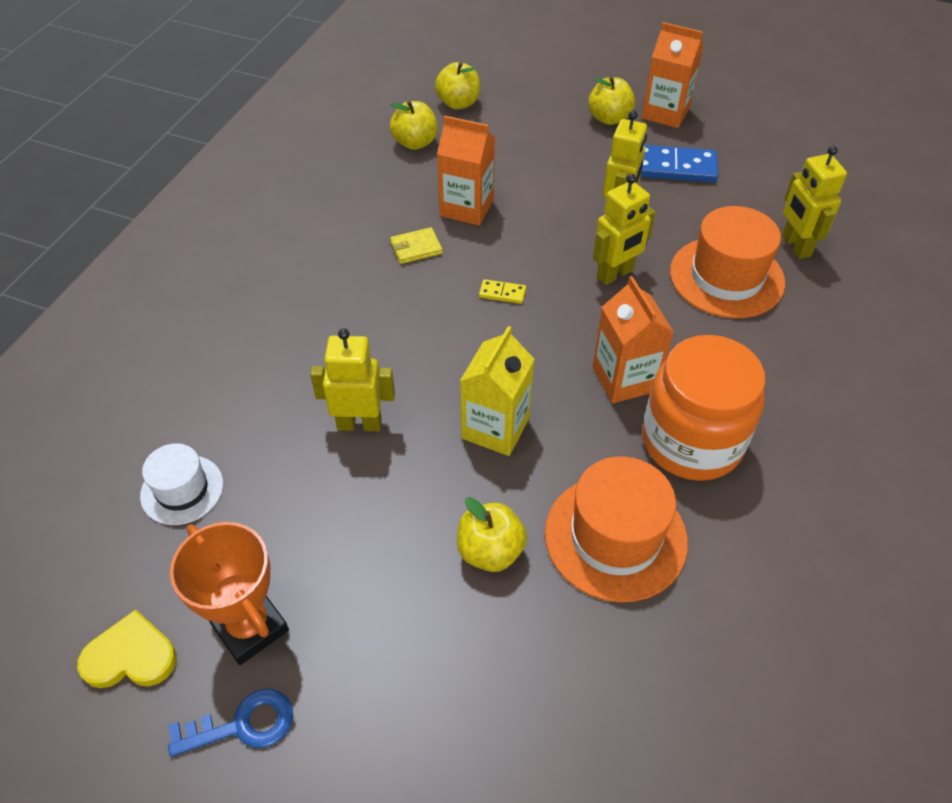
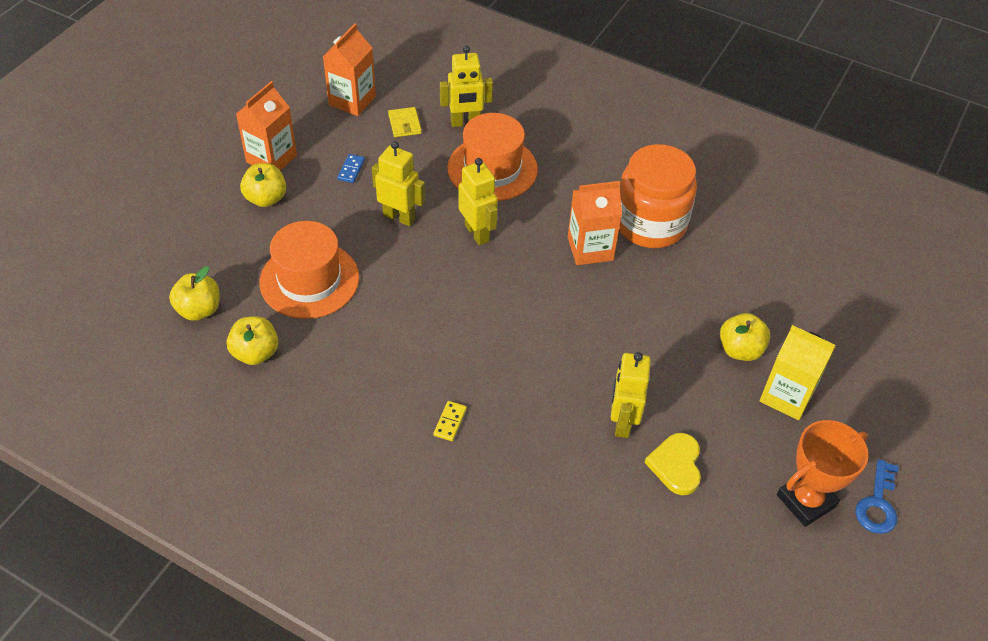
camera: 85 degrees left, 0 degrees up
yellow heart [77,609,177,688] -> yellow heart moved to [644,433,701,495]
white hat [140,443,223,525] -> none
blue key [168,689,293,757] -> blue key turned 150 degrees counterclockwise [855,459,899,534]
yellow wallet [390,227,443,264] -> yellow wallet moved to [388,107,422,137]
orange carton [437,116,495,225] -> orange carton moved to [323,23,376,116]
yellow carton [460,326,535,456] -> yellow carton moved to [760,325,835,420]
yellow domino [479,279,526,304] -> yellow domino moved to [433,401,467,441]
orange hat [545,456,688,602] -> orange hat moved to [259,221,359,319]
blue domino [641,145,718,183] -> blue domino [337,154,365,183], size x0.47

